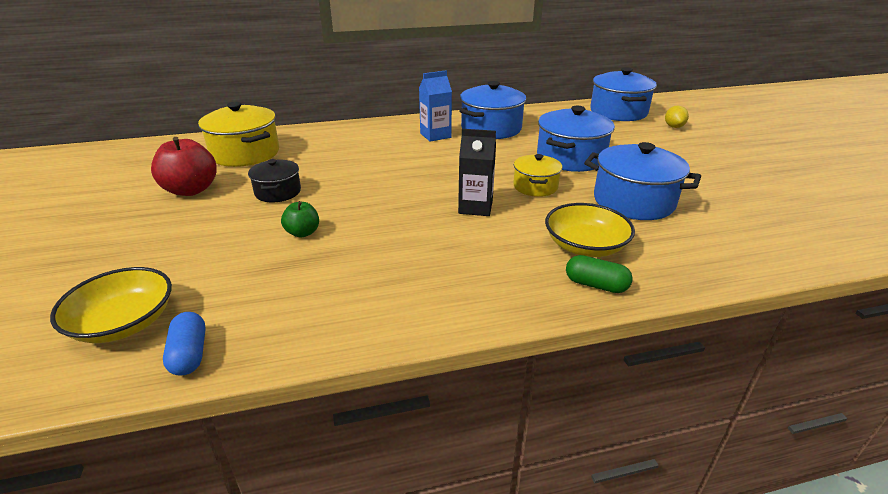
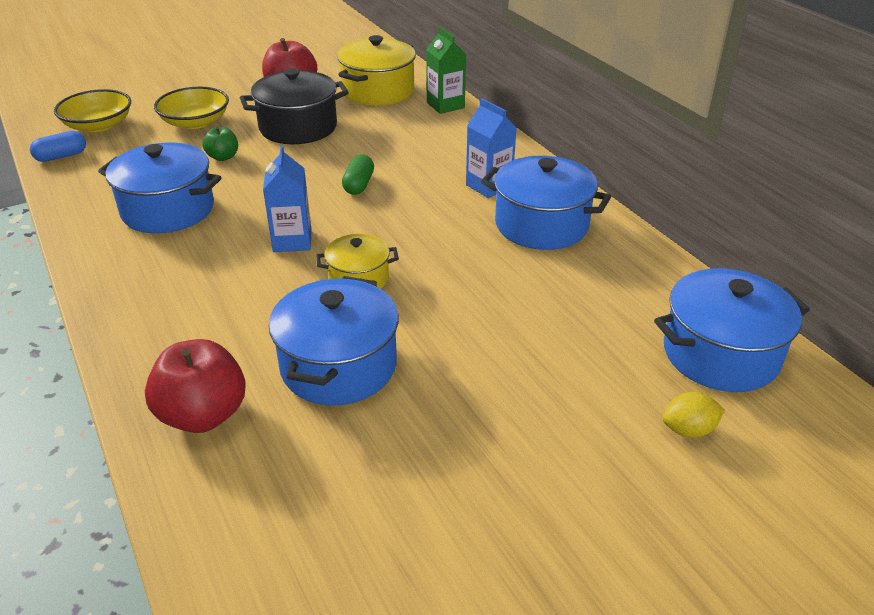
camera: 75 degrees right, 5 degrees up
black pot [248,159,301,202] -> black pot [240,68,349,144], size x1.70
black carton [458,129,496,216] -> blue carton [263,145,312,252]
blue pot [537,106,615,172] -> blue pot moved to [98,143,222,234]
yellow bowl [545,203,635,257] -> yellow bowl moved to [154,87,229,129]
green capsule [566,255,633,293] -> green capsule moved to [342,154,374,195]
none -> red apple [145,339,246,433]
none -> green carton [426,27,466,114]

